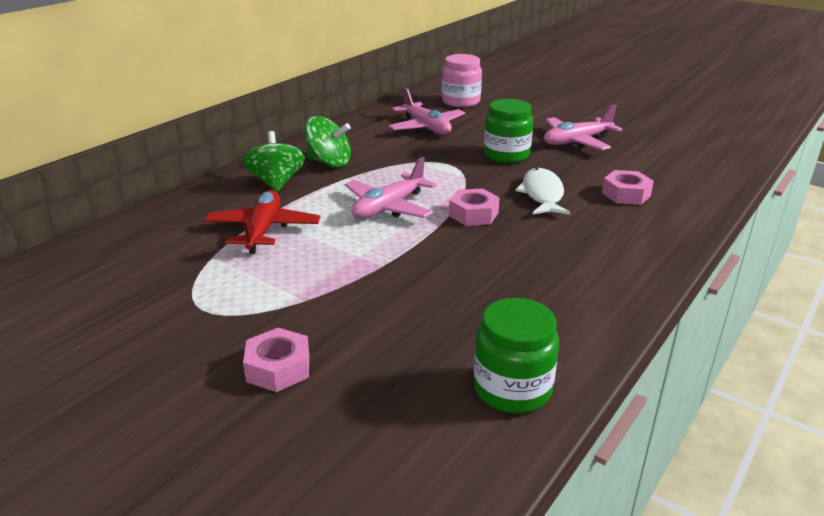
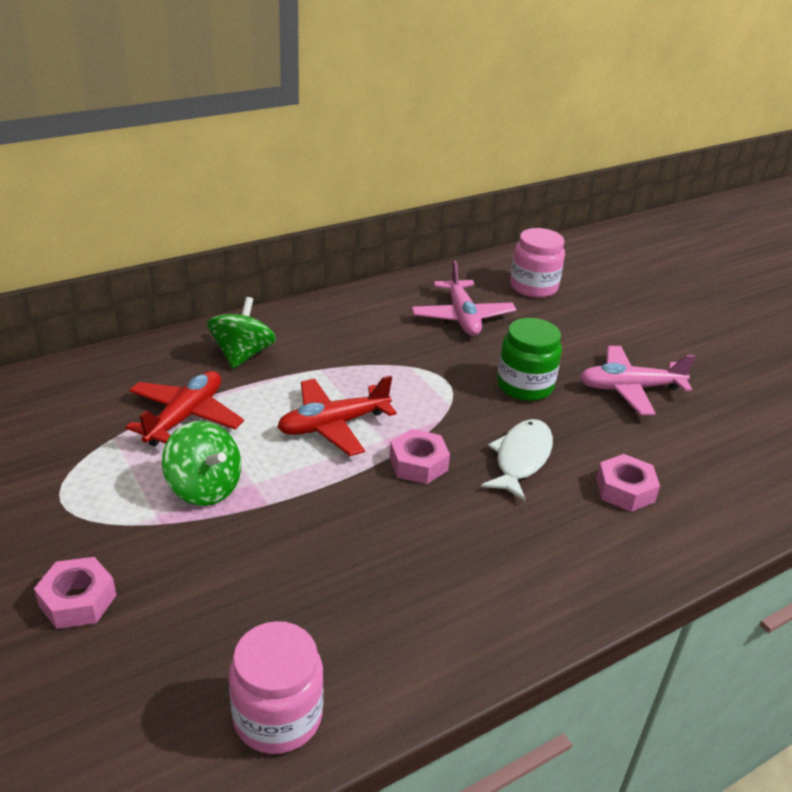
camera: 20 degrees right, 5 degrees up
green spinning top [305,116,351,167] -> green spinning top moved to [162,421,241,506]
pink plane [345,157,437,219] -> red plane [277,376,397,456]
green jar [473,298,559,413] -> pink jar [229,621,323,754]

